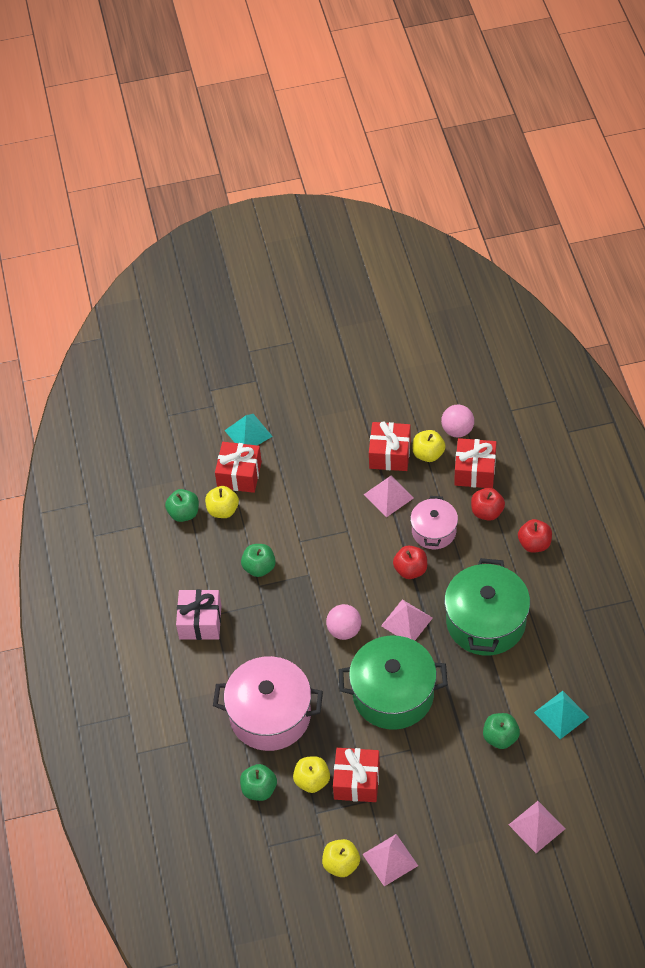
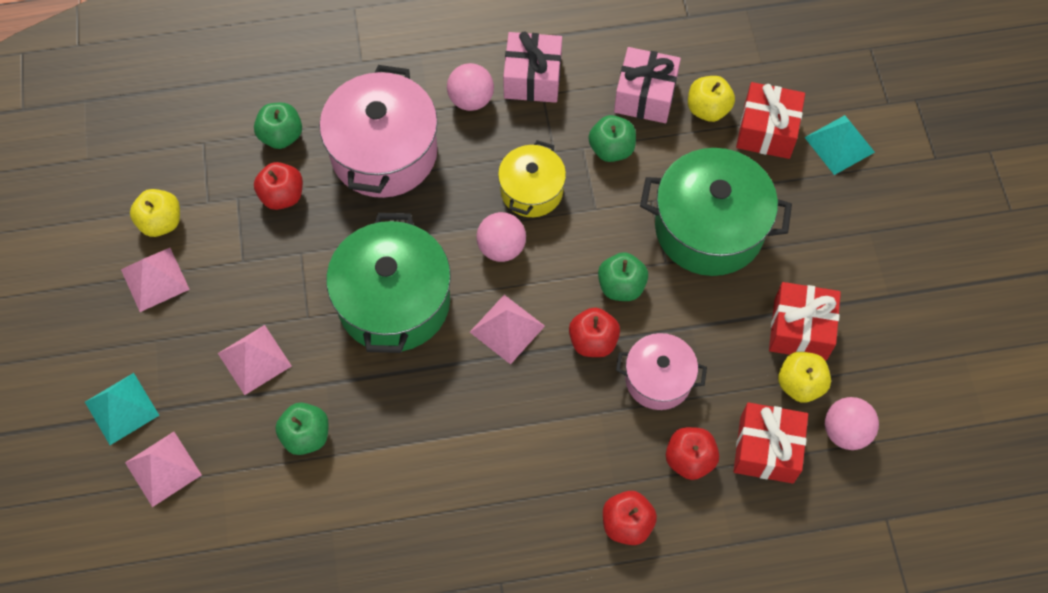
camera: 90 degrees right, 10 degrees up
green apple [165,489,199,522] -> green apple moved to [598,252,648,301]
yellow apple [293,756,330,793] -> red apple [254,162,303,210]
red gift [333,748,380,802] -> none
pink pyramid [364,476,414,517] -> pink pyramid moved to [218,325,292,395]
green pot [444,558,530,656] -> green pot moved to [640,148,792,276]
turquoise pyramid [534,691,589,739] -> turquoise pyramid moved to [85,373,160,445]
none -> pink ball [447,63,494,111]
none -> yellow pot [498,140,566,217]
none -> pink gift [614,47,681,123]

